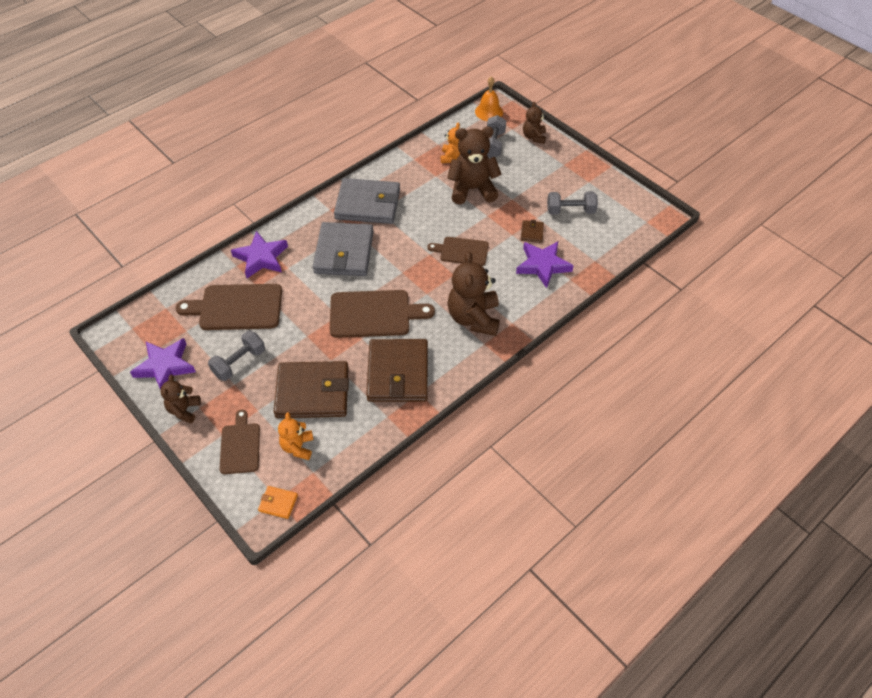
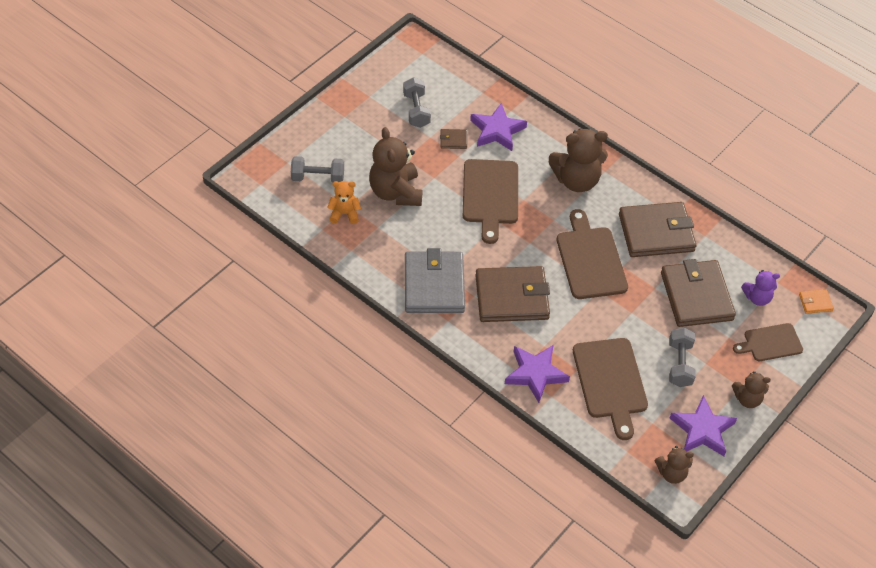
camera: 100 degrees left, 0 degrees up
grey dumbbell [208,331,265,381] -> grey dumbbell turned 60 degrees clockwise [669,328,696,387]
orange wallet [258,486,298,519] -> orange wallet turned 75 degrees clockwise [799,289,834,314]
orange teddy bear [278,412,313,460] -> purple teddy bear [741,270,780,306]
grey wallet [313,222,374,276] -> brown wallet [475,266,550,322]
brown cutting board [427,237,489,266] -> brown cutting board [463,159,518,244], size x1.63
orange bell [475,76,503,121] -> none
brown teddy bear [523,101,546,144] -> brown teddy bear moved to [654,446,694,484]

